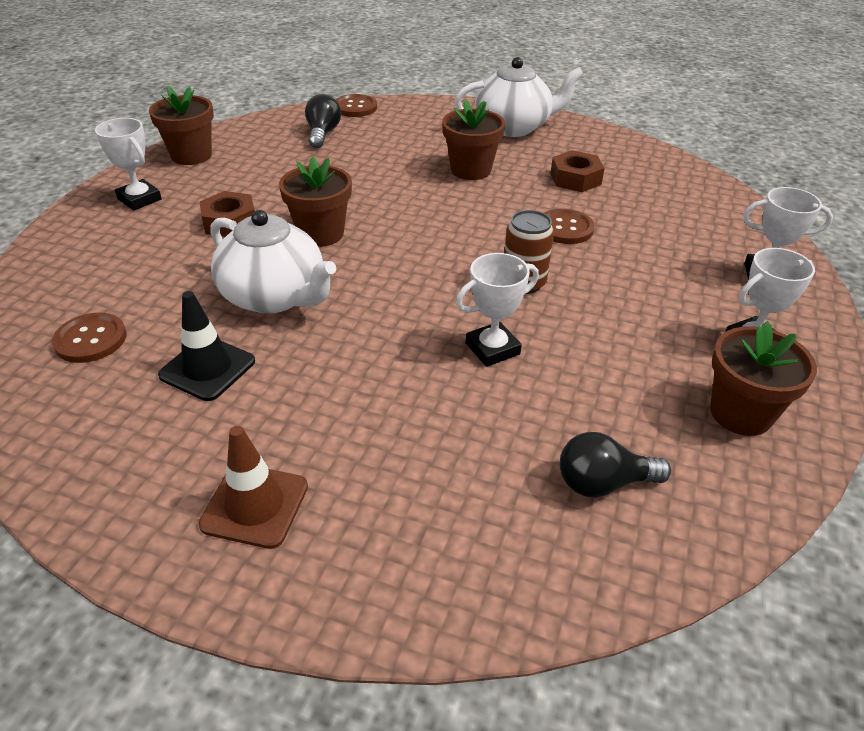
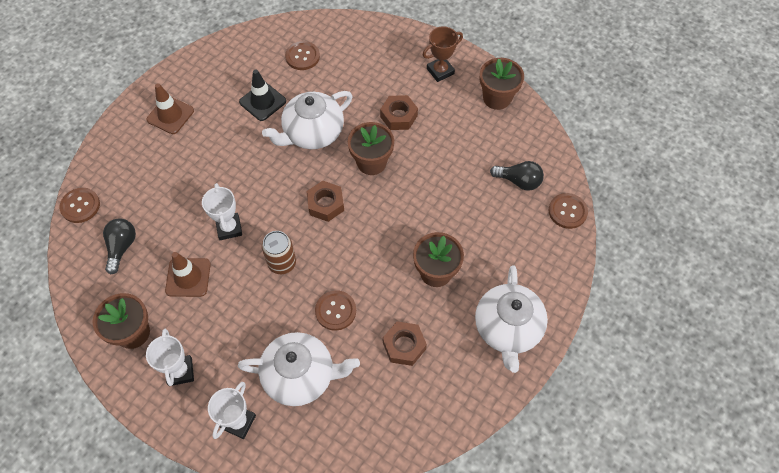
camera: 105 degrees right, 20 degrees up
white trophy [95,118,162,211] -> brown trophy [423,27,463,82]
none -> brown button [59,188,100,223]
none -> brown traffic cone [165,252,211,297]
none -> white teapot [238,332,360,406]
none -> brown nut [306,181,344,222]

